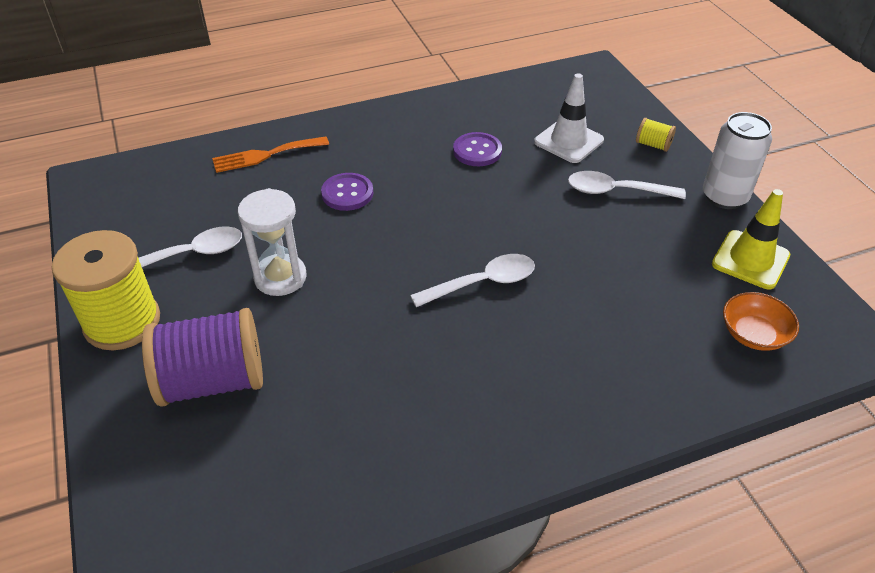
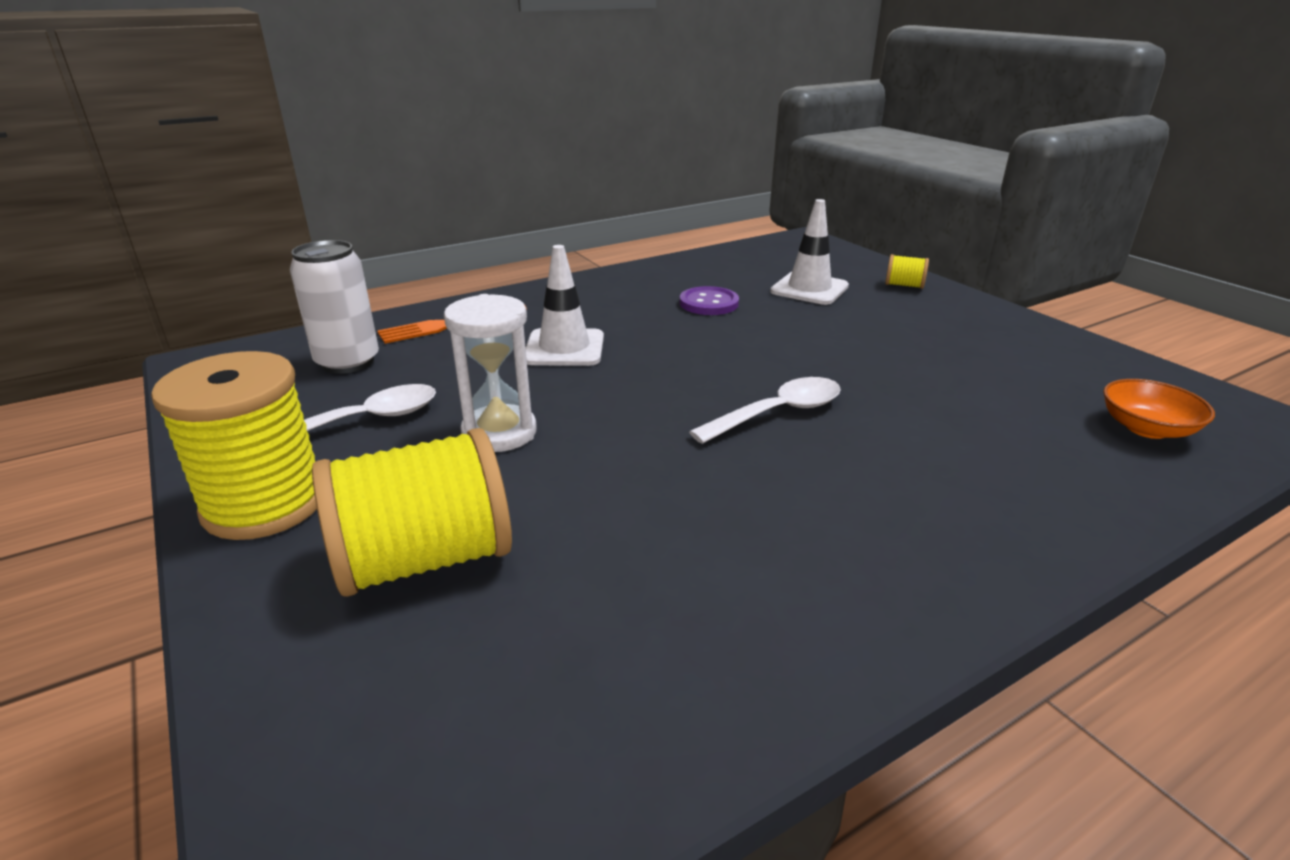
camera: 10 degrees left, 15 degrees down
purple spool [142,308,263,407] -> yellow spool [312,428,512,597]
purple button [321,173,373,211] -> white traffic cone [526,245,604,366]
white spoon [568,171,686,199] -> none
white can [703,112,772,209] -> white can moved to [290,240,379,374]
yellow traffic cone [712,189,790,289] -> none

